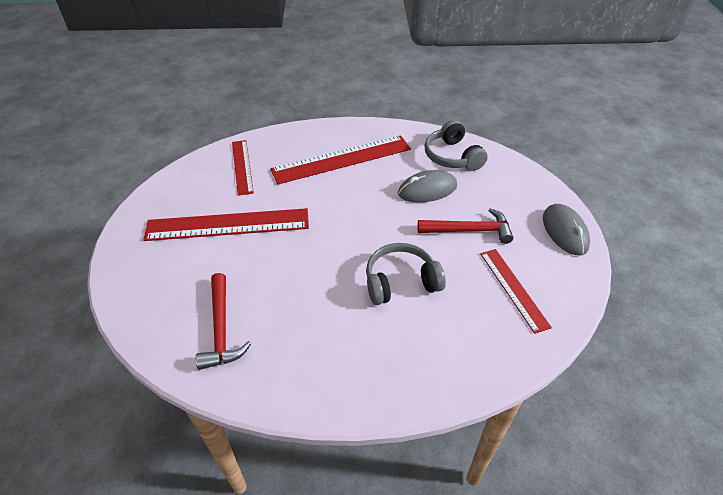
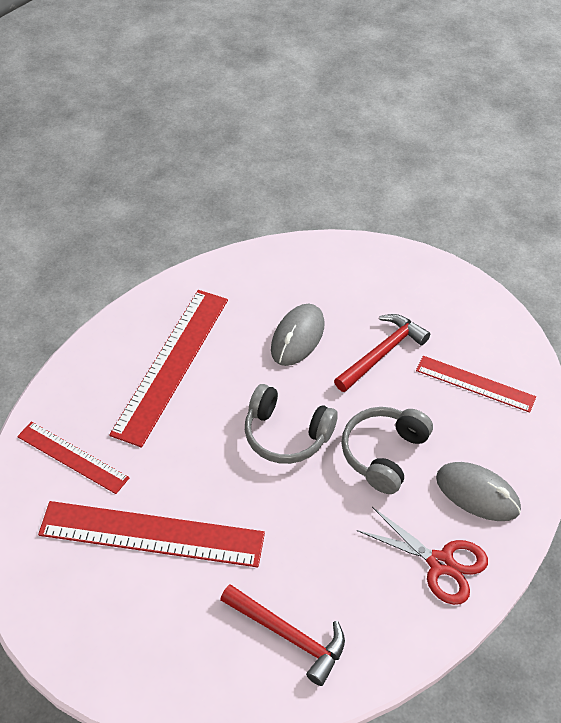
camera: 45 degrees left, 5 degrees up
red ruler [143,208,309,241] -> red ruler turned 60 degrees clockwise [38,501,265,567]
grey headphones [424,120,488,171] -> grey headphones moved to [245,384,338,464]
grey mouse [543,204,590,255] -> grey mouse moved to [436,462,521,521]
none -> red scissors [356,507,488,605]

